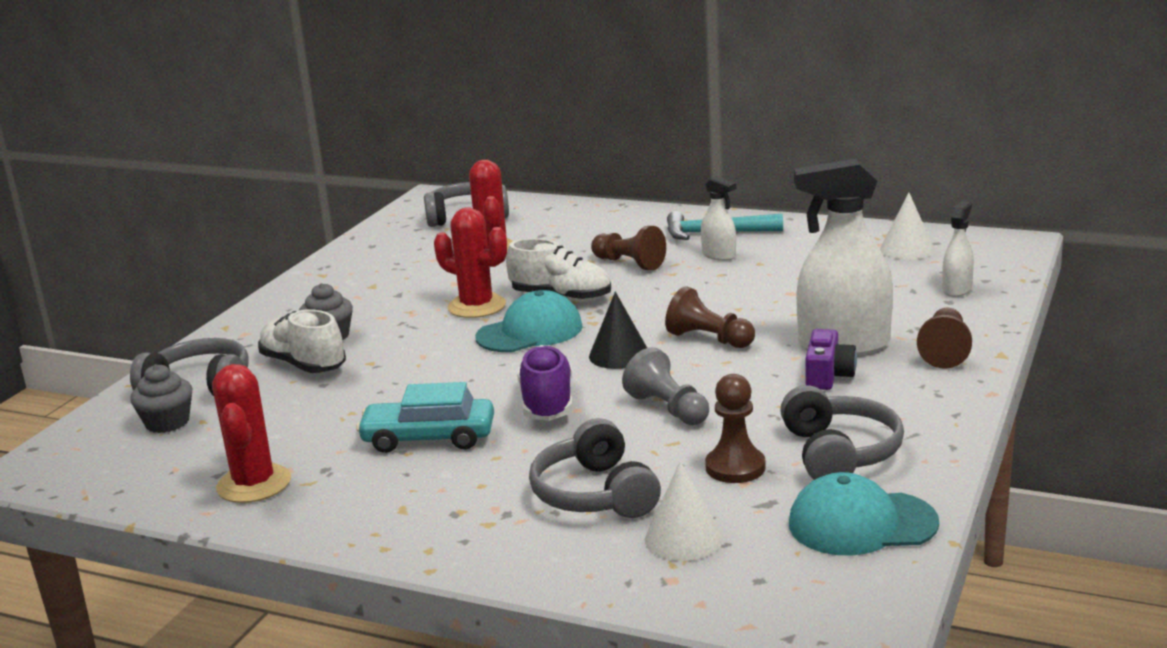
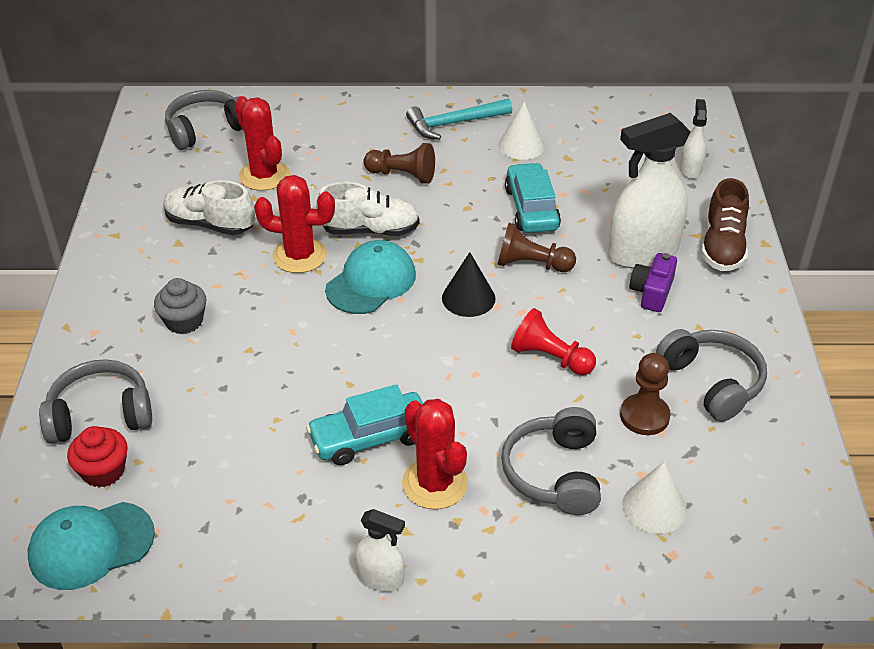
camera: 25 degrees left, 20 degrees up
grey cupcake [130,364,192,433] -> red cupcake [67,426,128,487]
red cactus [212,364,291,503] -> red cactus moved to [402,399,468,509]
white shoe [258,309,346,373] -> white shoe moved to [163,180,255,235]
purple shoe [517,345,573,421] -> none
grey headphones [529,418,661,518] -> grey headphones turned 45 degrees clockwise [501,407,601,515]
grey pawn [622,347,709,425] -> red pawn [511,308,596,375]
white spray bottle [701,176,736,261] -> white spray bottle moved to [355,509,405,591]
turquoise cap [789,472,939,556] -> turquoise cap moved to [28,502,155,590]
purple camera [805,329,857,390] -> purple camera turned 150 degrees counterclockwise [629,253,677,312]
white cone [880,192,935,260] -> white cone moved to [498,101,545,160]
brown pawn [917,308,972,369] -> brown shoe [701,178,749,271]
none -> turquoise car [505,163,561,233]

